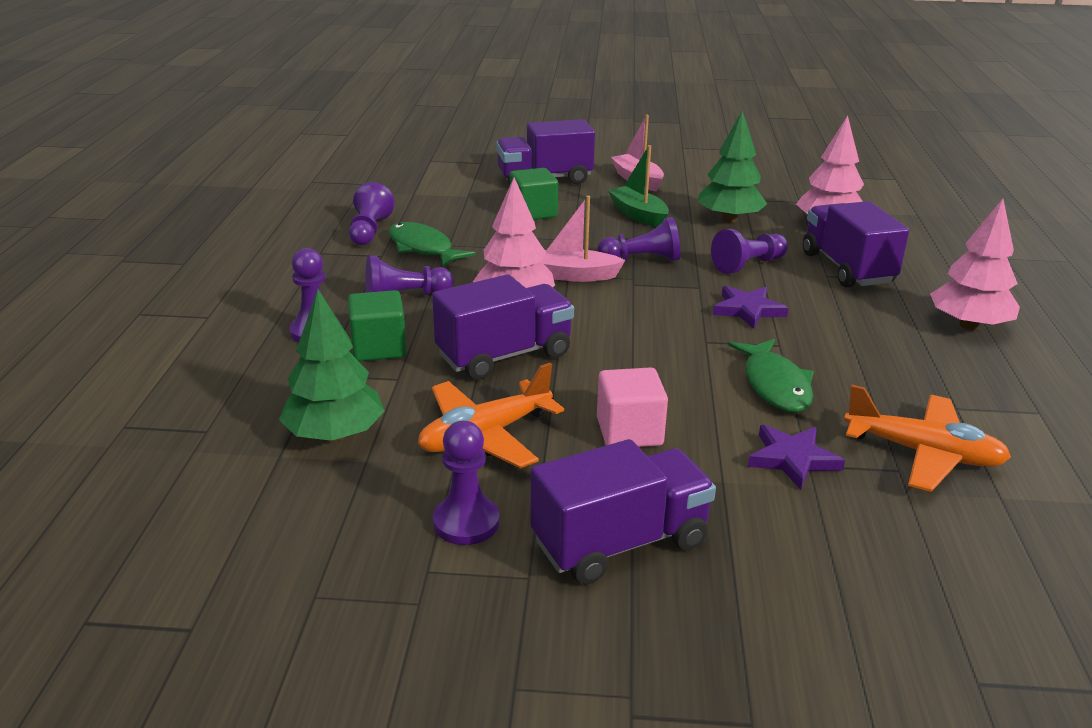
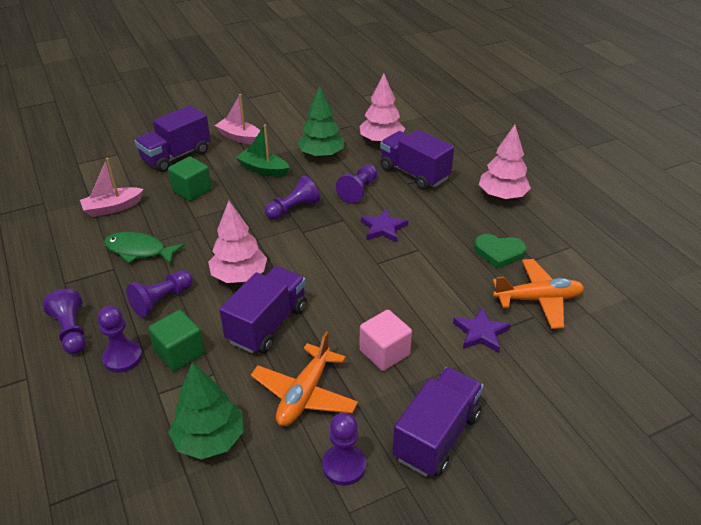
camera: 30 degrees left, 10 degrees up
purple pawn [349,182,395,245] -> purple pawn moved to [43,289,86,354]
pink boat [541,196,625,282] -> pink boat moved to [80,158,144,217]
green fish [728,339,814,412] -> none
none -> green heart [474,234,527,269]

